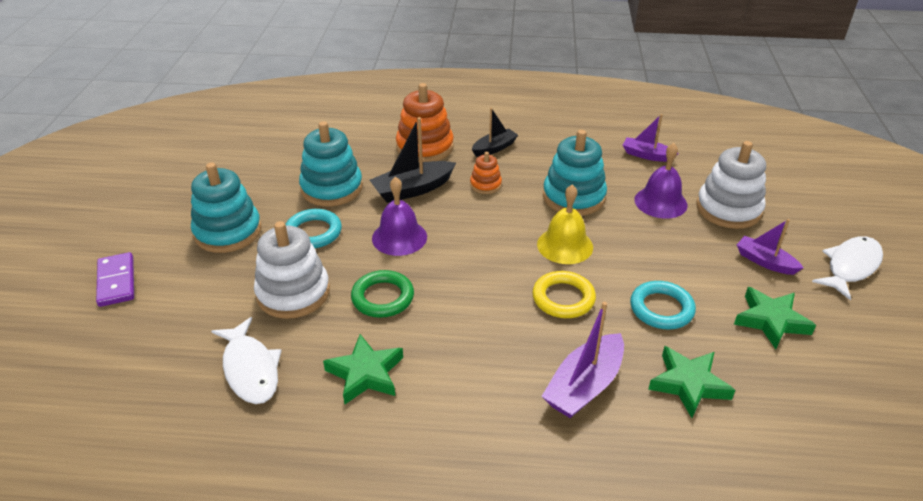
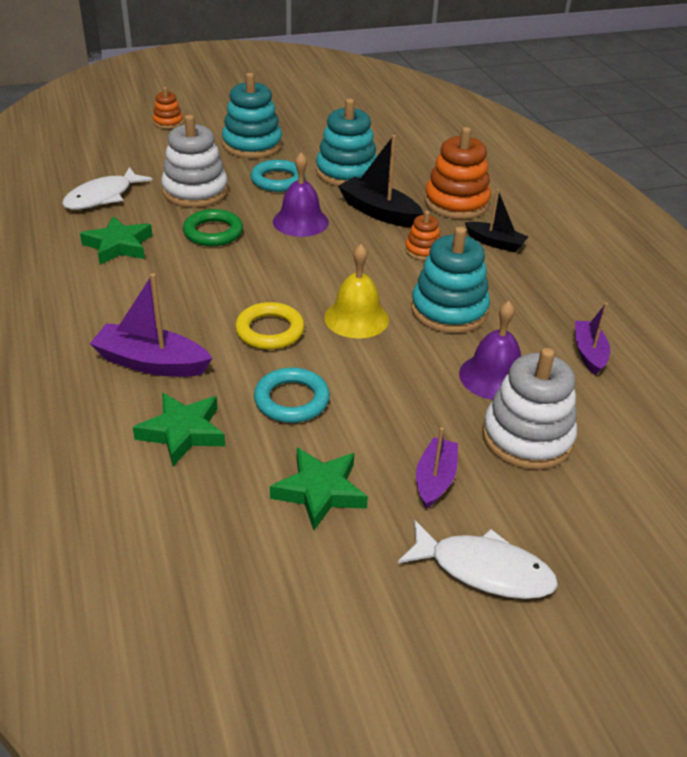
camera: 65 degrees right, 0 degrees up
purple domino [96,252,134,307] -> orange stacking toy [153,87,183,129]

